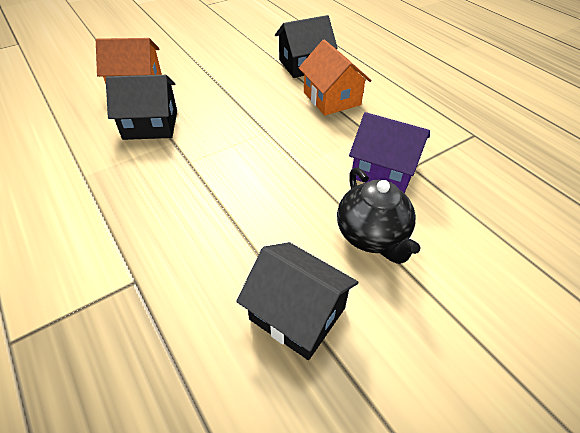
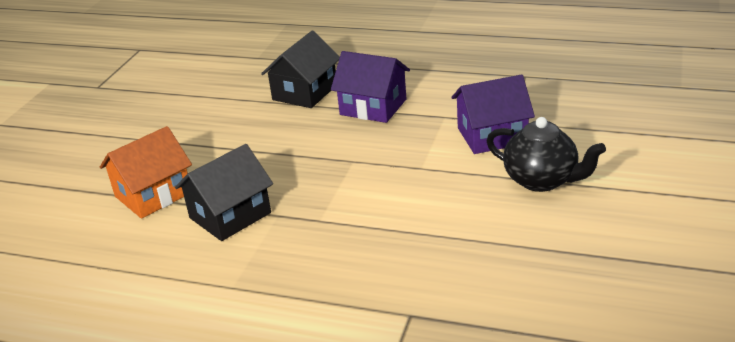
camera: 35 degrees left, 15 degrees down
black house [236,242,358,360] -> none
orange house [299,39,372,115] -> purple house [331,51,410,123]

